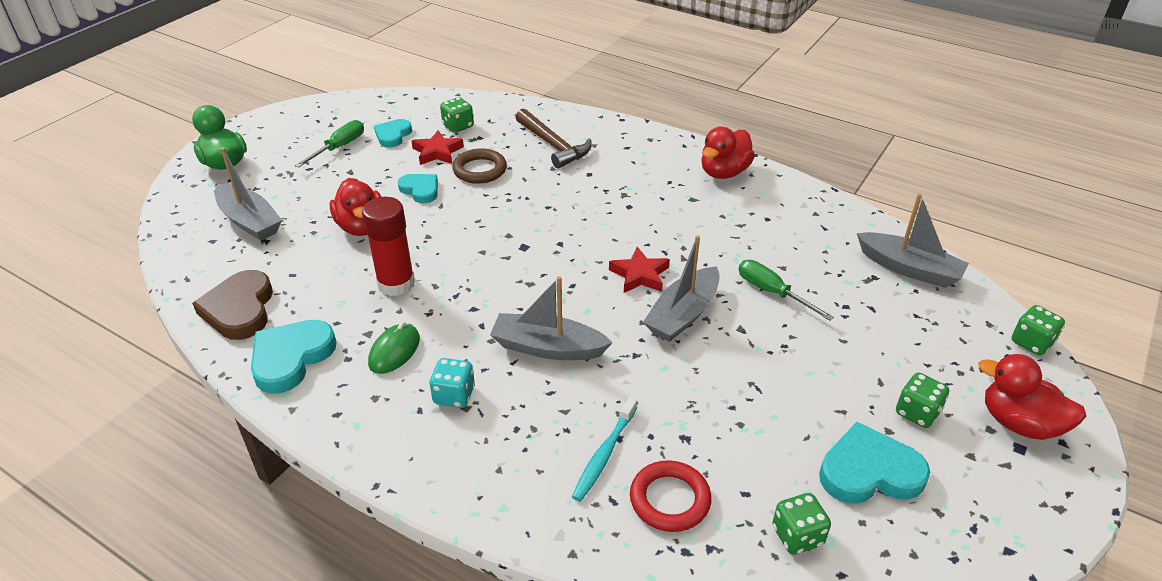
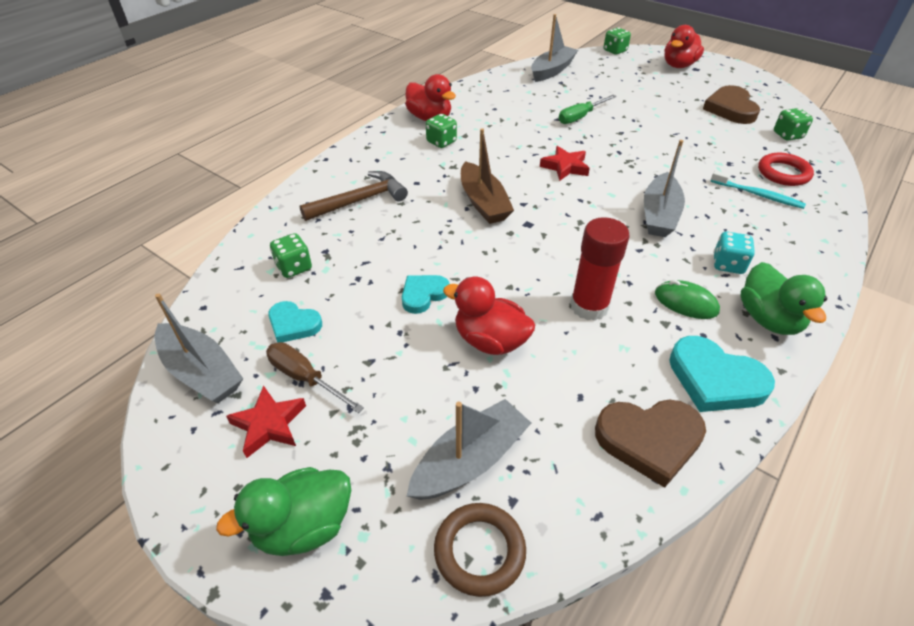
camera: 85 degrees left, 5 degrees up
green screwdriver [295,120,364,168] -> brown screwdriver [266,342,364,413]
red duck [330,178,381,236] -> red duck turned 135 degrees counterclockwise [443,277,535,355]
red star [411,130,464,165] -> red star moved to [226,385,306,458]
brown ring [452,148,507,184] -> brown ring moved to [434,503,526,597]
grey boat [643,235,720,342] -> grey boat moved to [154,293,243,403]
turquoise heart [819,422,930,504] -> brown heart [703,85,760,124]
green dice [896,372,949,428] -> green dice moved to [426,114,457,148]
none -> brown boat [461,128,514,224]
none -> green duck [740,262,827,335]

